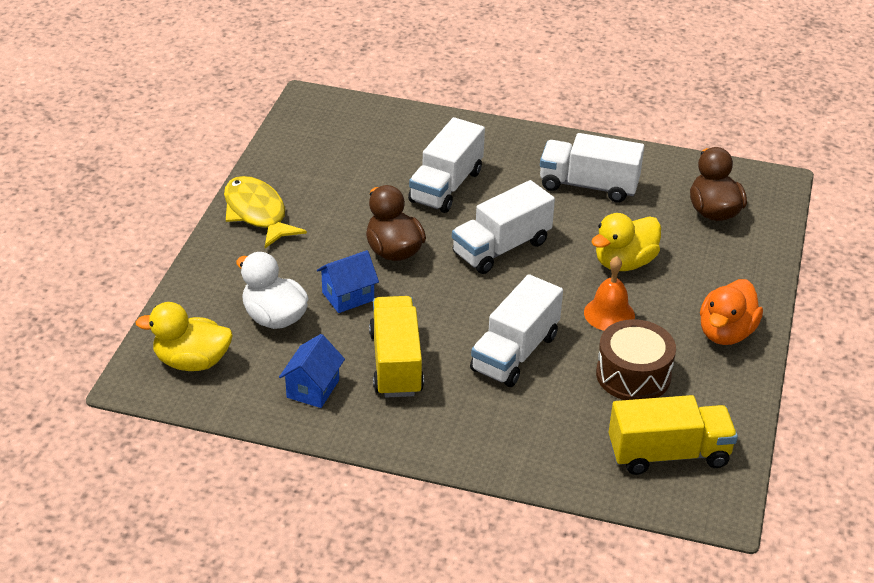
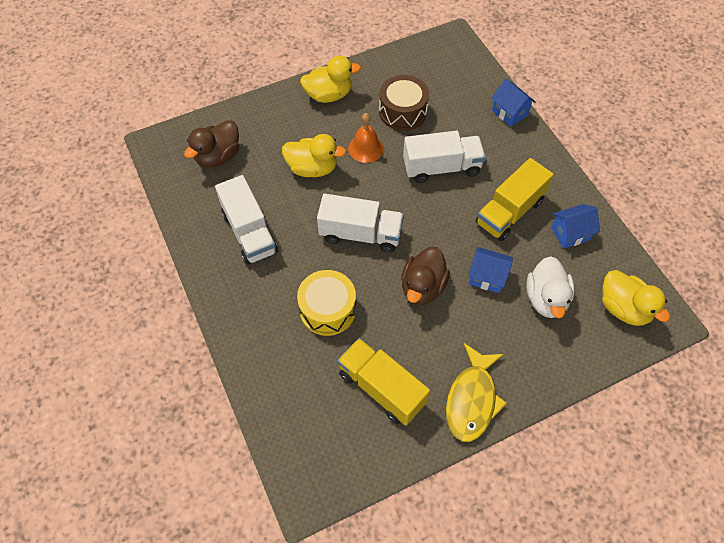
camera: 130 degrees left, 20 degrees up
white truck [408,117,485,213] -> yellow drum [297,270,356,336]
yellow truck [609,395,738,475] -> yellow truck moved to [338,338,430,426]
orange duck [700,279,763,345] -> yellow duck [300,56,361,103]
none -> blue house [491,79,536,127]

